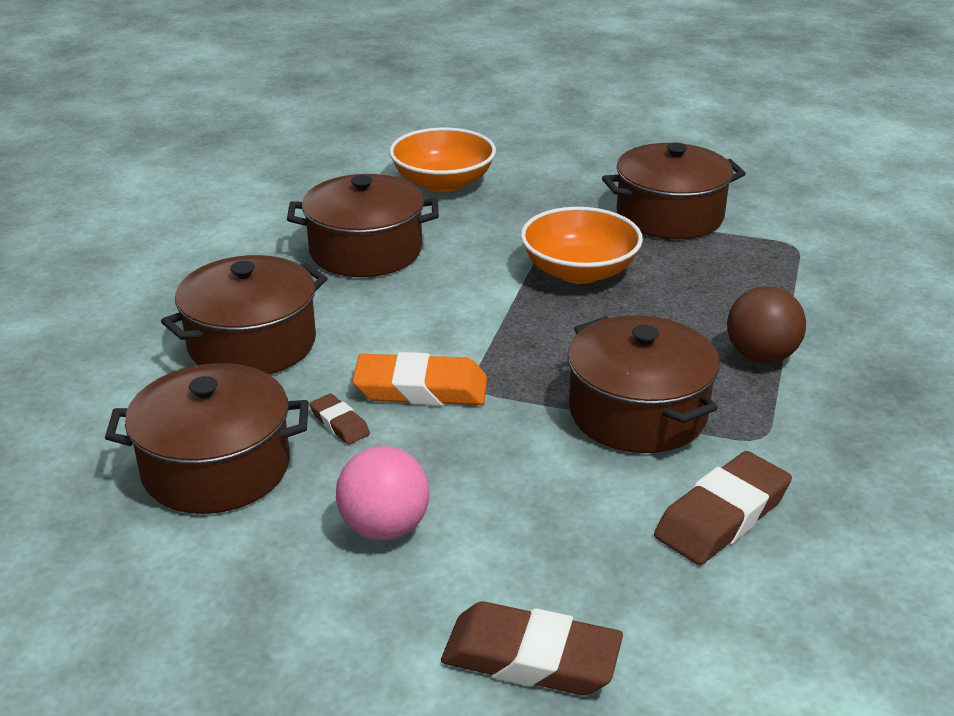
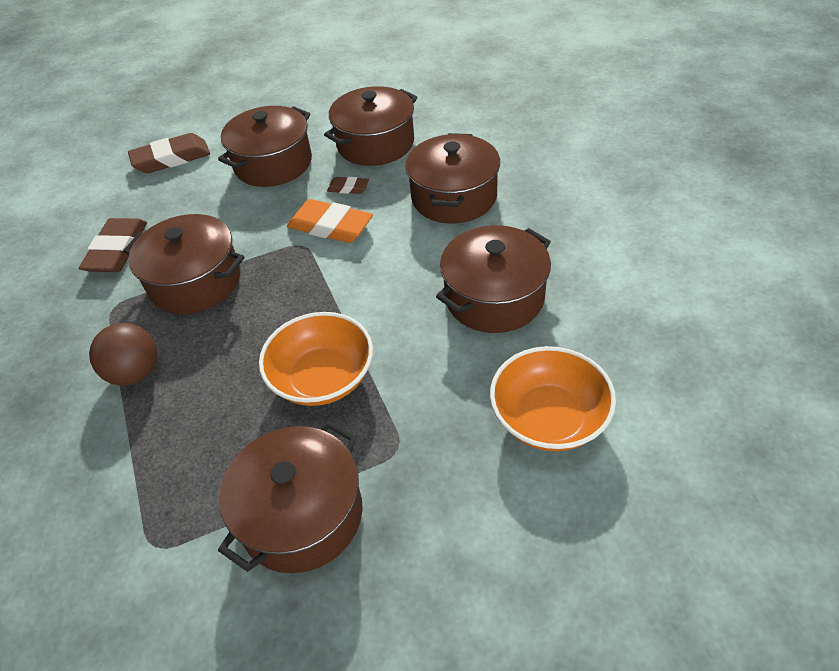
camera: 145 degrees right, 15 degrees up
pink ball [336,446,430,540] -> brown pot [218,106,312,187]
orange eraser [352,352,487,406] -> orange eraser turned 60 degrees clockwise [287,199,373,243]

